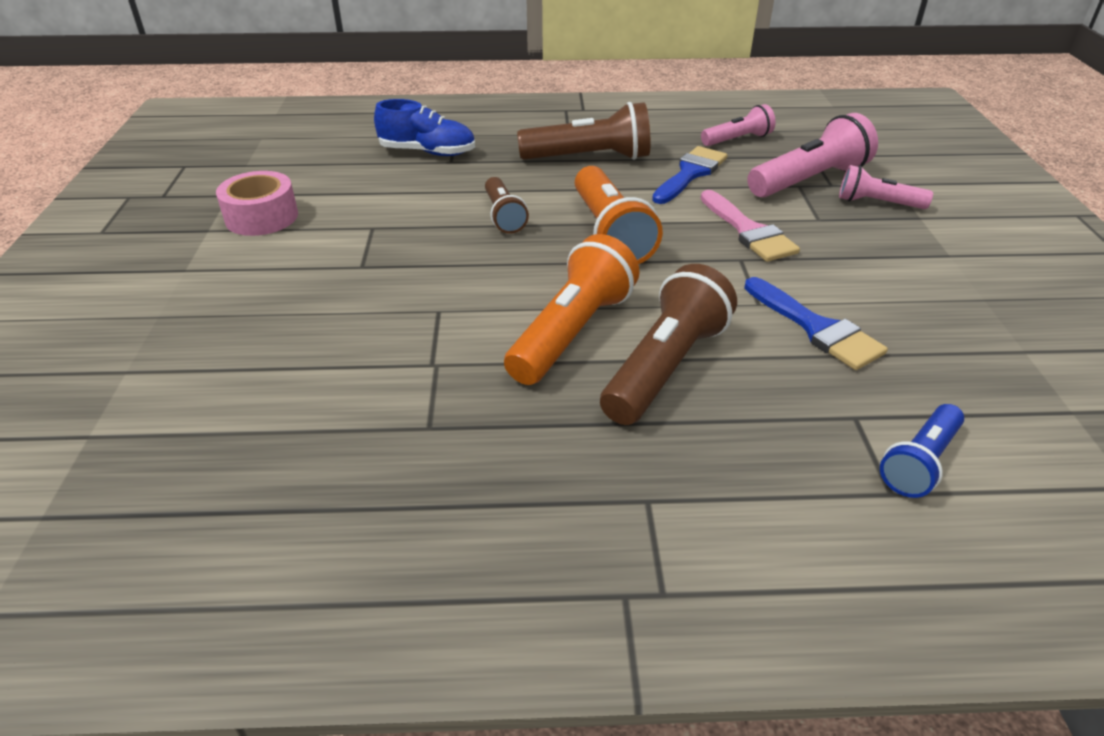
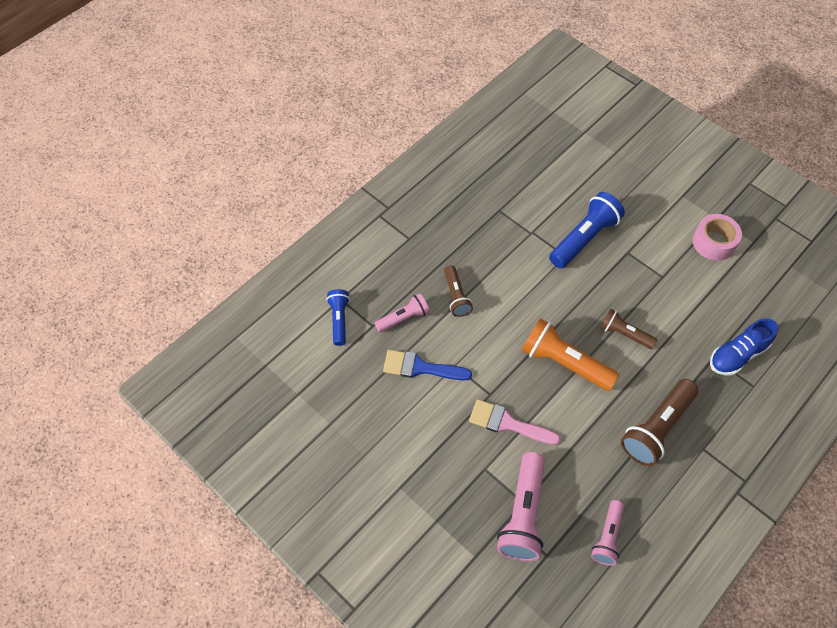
camera: 135 degrees right, 20 degrees up
orange flashlight [504,234,640,385] -> none
brown flashlight [600,264,737,425] -> brown flashlight [444,265,473,317], size x0.60
blue brush [652,146,728,204] -> none
pink flashlight [839,165,933,209] -> pink flashlight moved to [374,293,430,333]
none -> blue flashlight [549,192,625,268]

